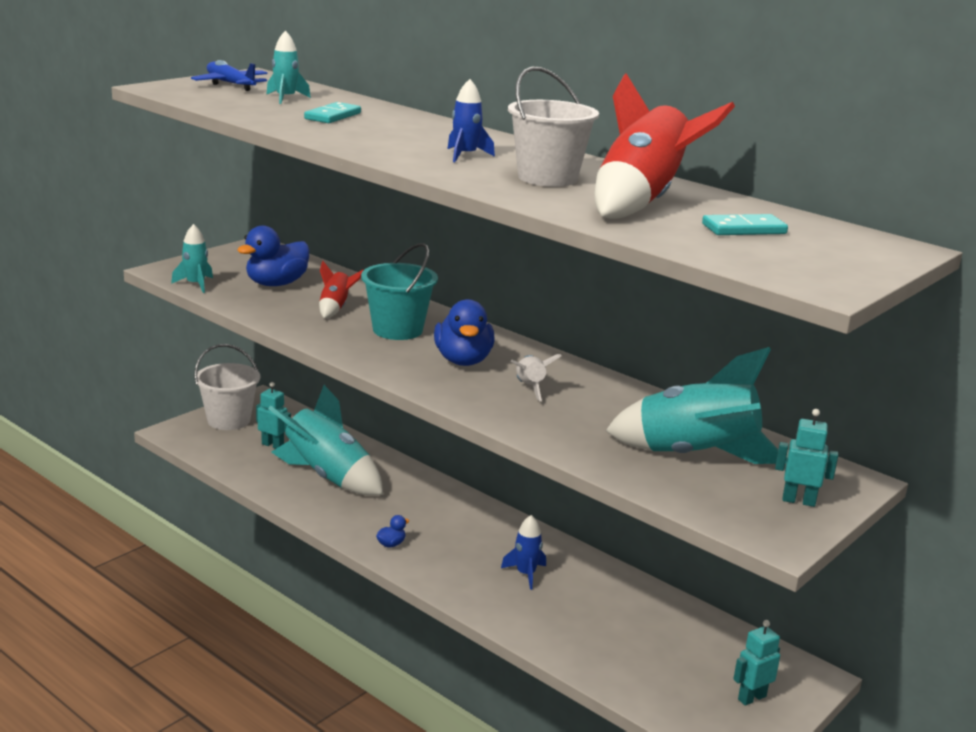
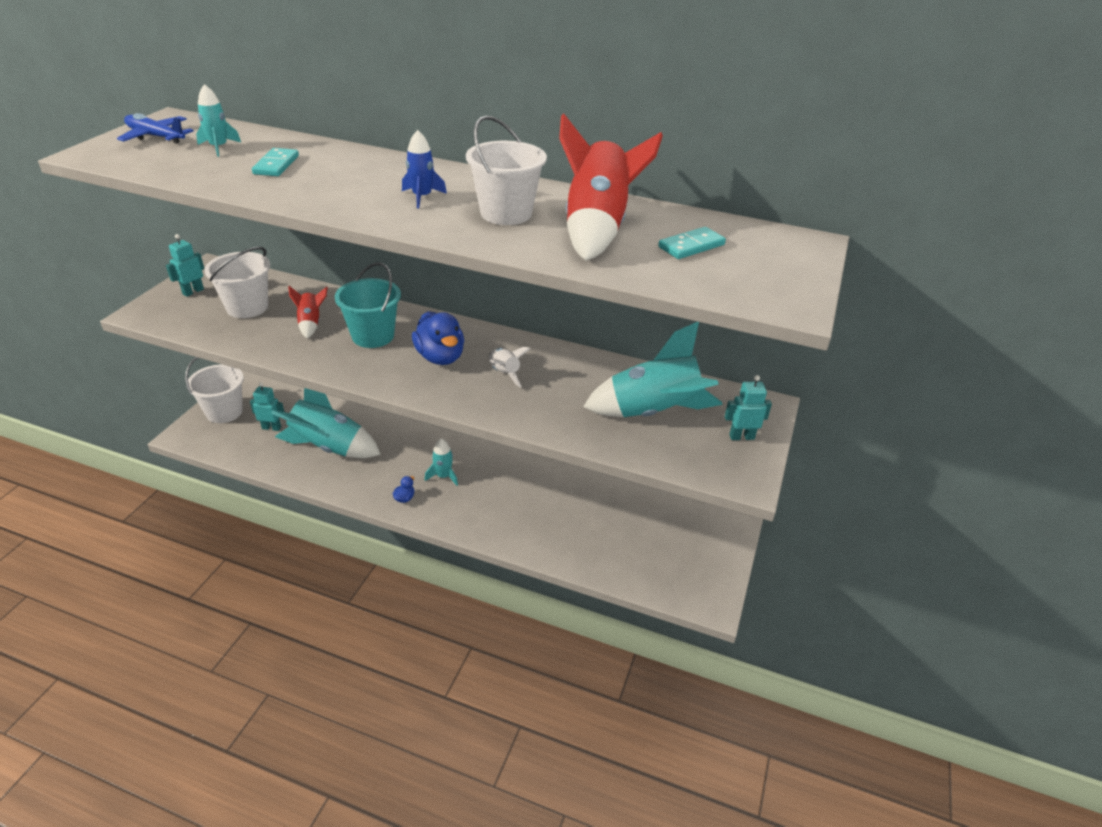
camera: 20 degrees left, 15 degrees up
turquoise rocket [171,224,213,293] -> turquoise rocket moved to [425,438,458,486]
blue duck [237,226,309,286] -> white bucket [204,247,270,318]
blue rocket [501,515,546,590] -> none
turquoise robot [733,620,780,706] -> turquoise robot moved to [166,234,204,297]

